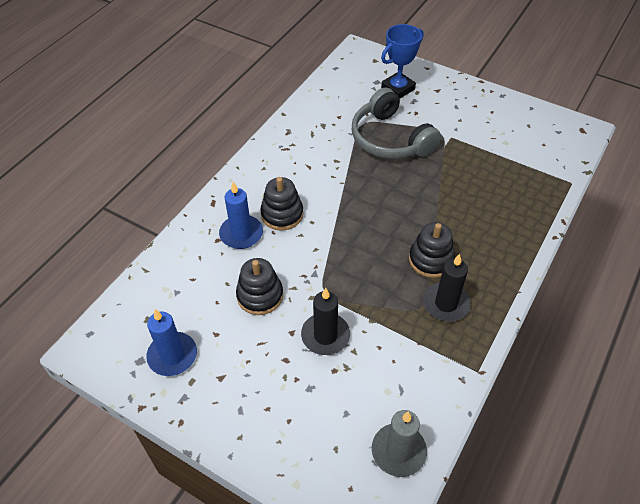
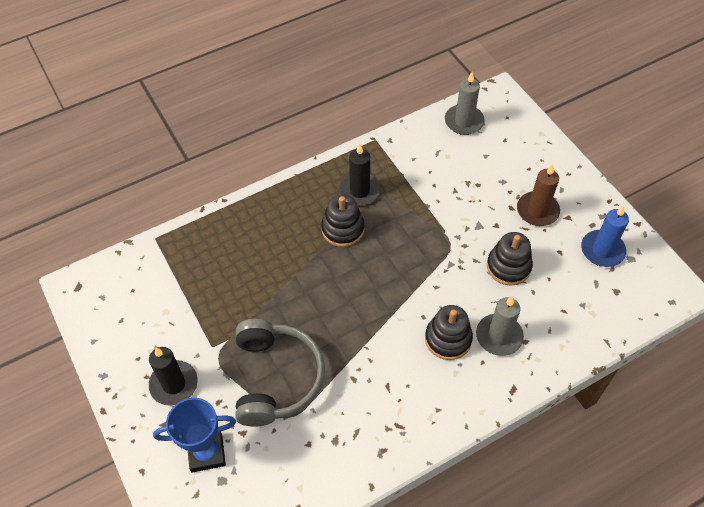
camera: 150 degrees left, 5 degrees up
blue candle [219,182,263,249] -> grey candle [476,296,524,356]
black candle [301,288,350,355] -> black candle moved to [149,347,198,406]
none -> brown candle [517,164,560,226]

